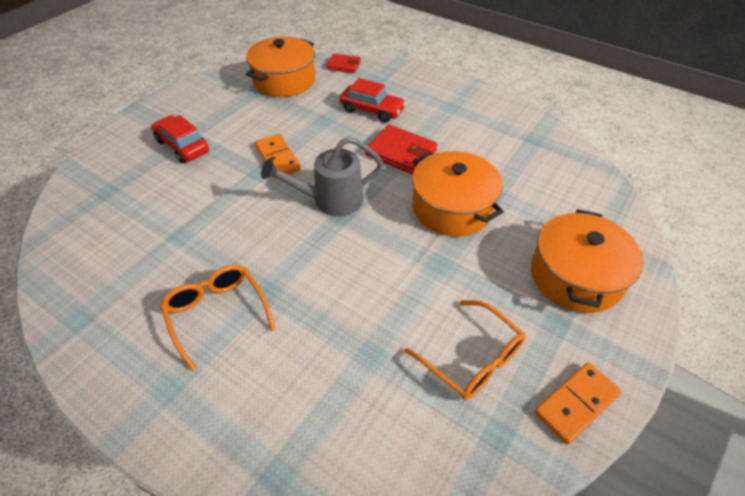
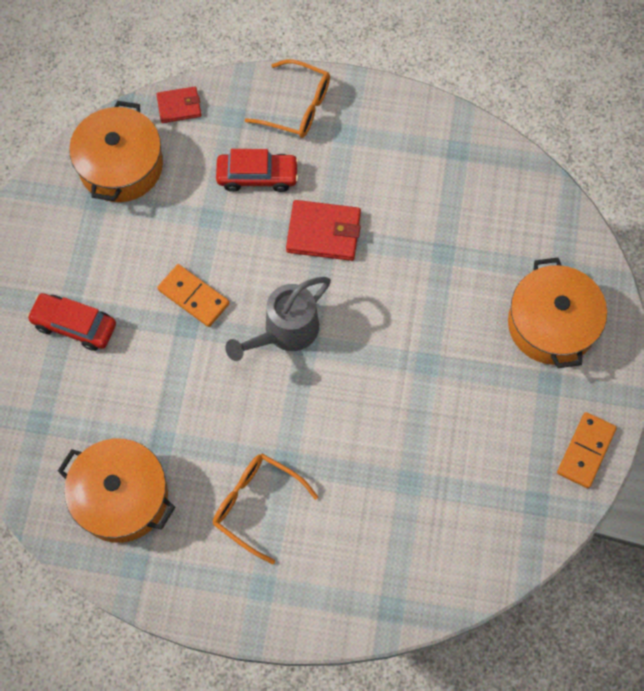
camera: 25 degrees left, 20 degrees up
orange glasses [405,300,526,400] -> orange glasses moved to [245,59,330,138]
orange pot [412,151,504,236] -> orange pot moved to [58,439,175,543]

